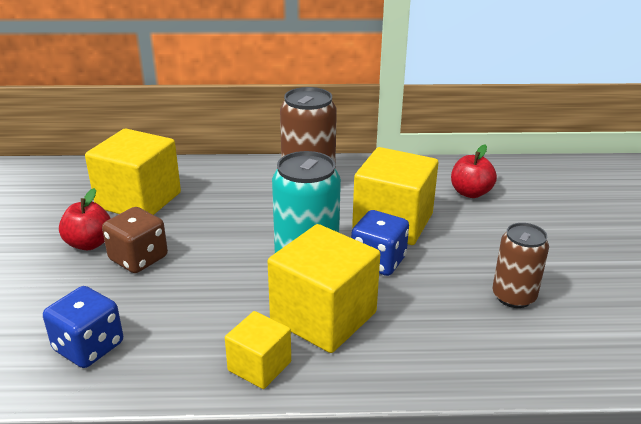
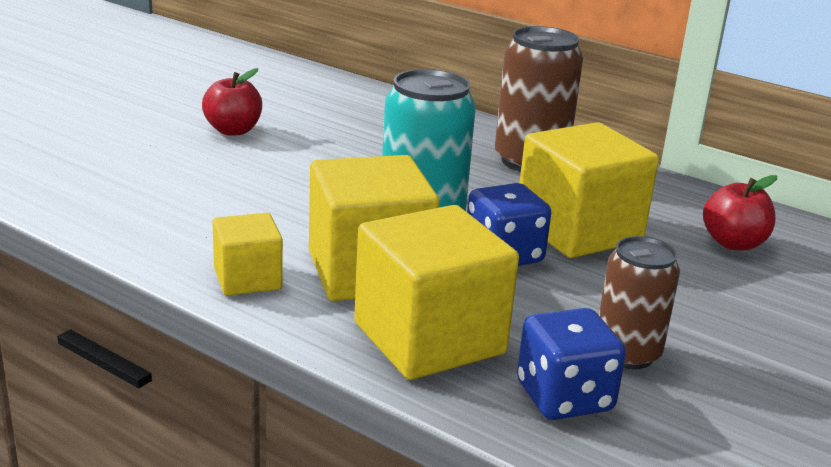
camera: 35 degrees right, 5 degrees down
blue dice [43,286,123,368] -> blue dice moved to [517,308,626,420]
yellow cube [85,129,181,215] -> yellow cube moved to [354,205,519,380]
brown dice [102,207,168,273] -> none

